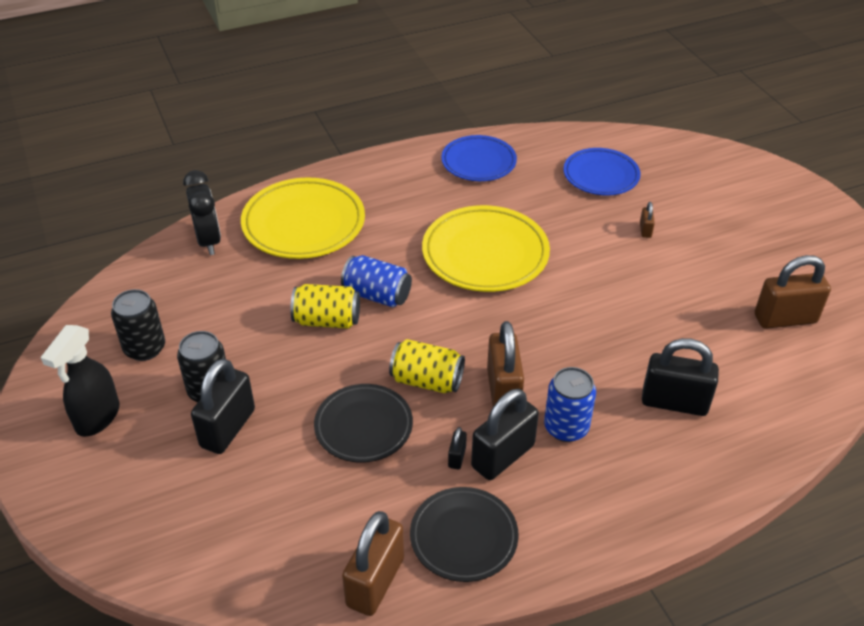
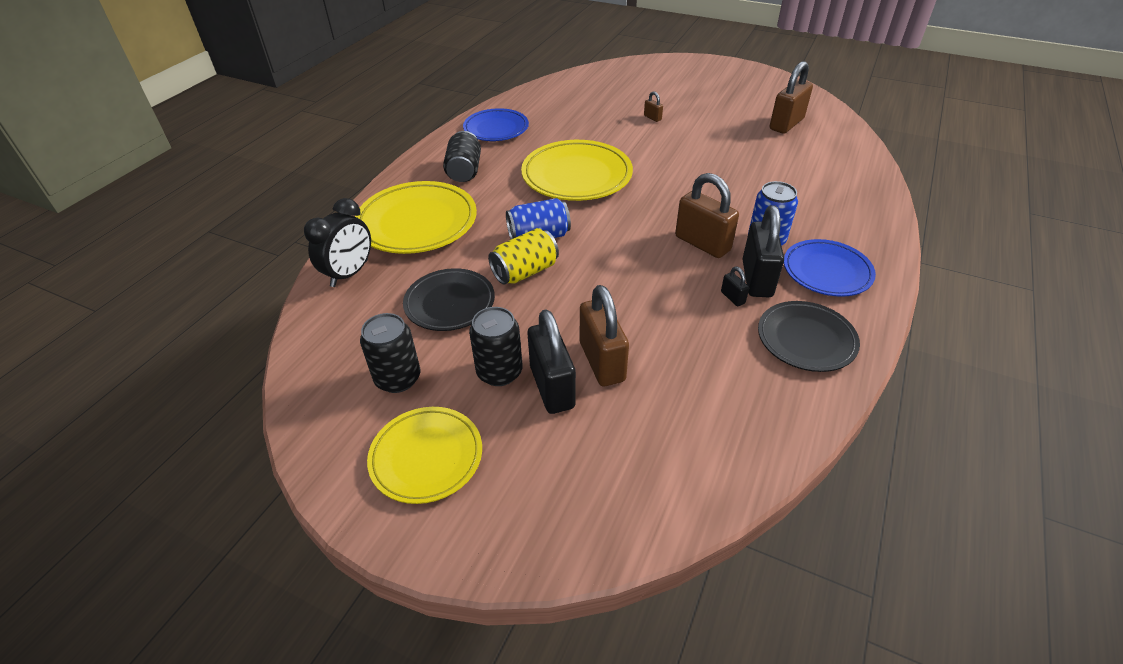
camera: 40 degrees left, 0 degrees up
black spray bottle [41,325,119,437] -> yellow plate [367,407,482,504]
black clock [183,170,221,255] -> black clock turned 90 degrees clockwise [304,198,371,287]
black plate [314,384,413,463] -> black plate moved to [403,268,495,331]
brown padlock [342,511,404,616] -> brown padlock moved to [580,285,629,386]
yellow can [389,339,465,393] -> none
blue plate [563,148,641,195] -> blue plate moved to [784,239,876,297]
black padlock [642,338,719,416] -> none
none -> black can [443,131,481,182]

